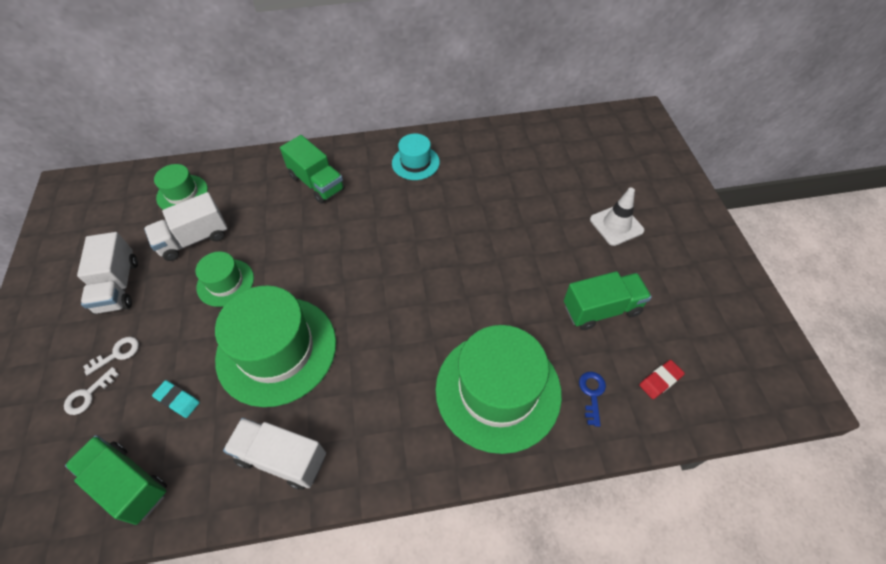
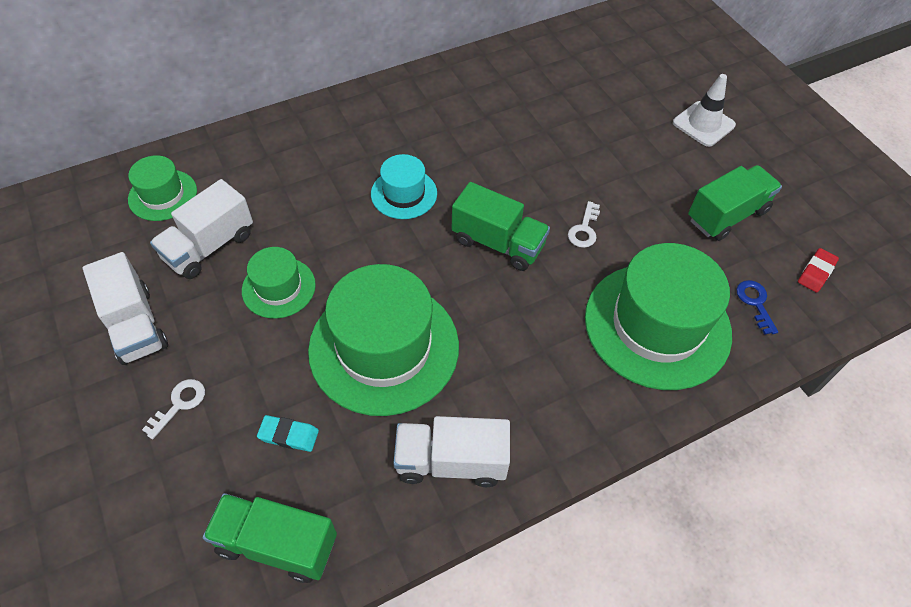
camera: 20 degrees left, 0 degrees up
white key [64,367,119,415] -> white key moved to [568,201,600,248]
green truck [280,135,345,204] -> green truck moved to [452,182,550,271]
turquoise hat [392,134,440,180] -> turquoise hat moved to [371,154,437,219]

